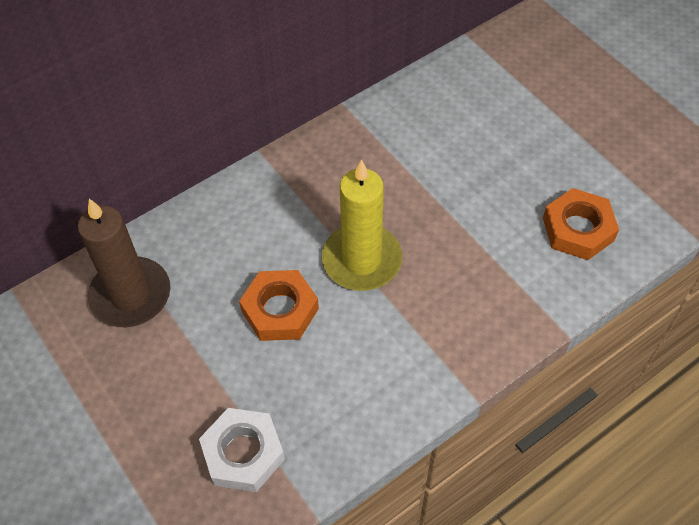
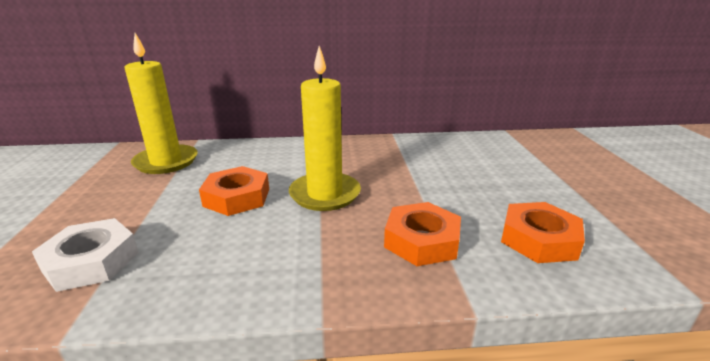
camera: 30 degrees right, 30 degrees down
brown candle [78,199,170,327] -> yellow candle [124,33,197,174]
none -> orange nut [384,202,461,266]

